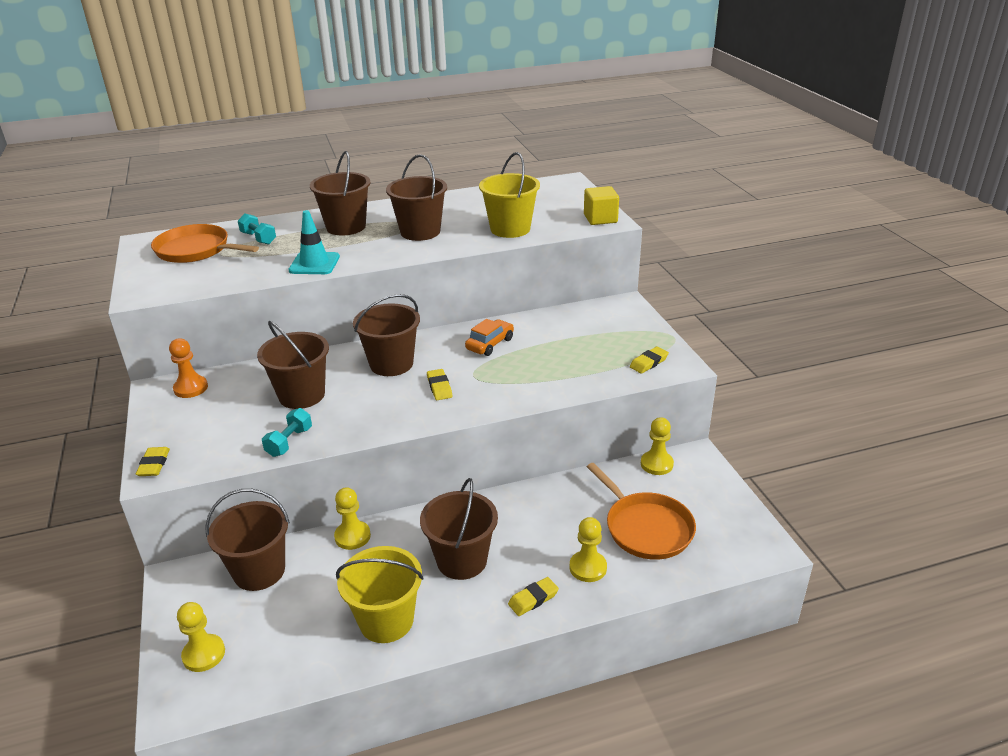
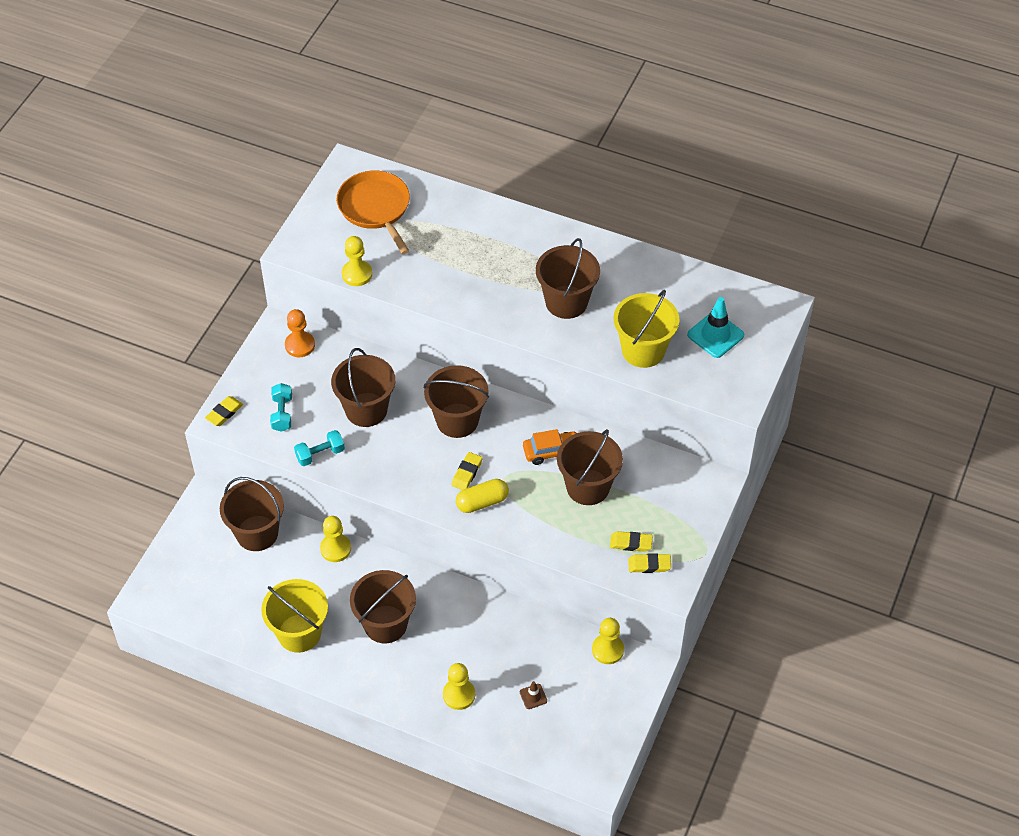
camera: 40 degrees right, 20 degrees up
yellow pawn [177,602,225,672] -> yellow pawn moved to [342,236,373,286]
turquoise dumbbell [238,213,276,245] -> turquoise dumbbell moved to [270,383,292,432]
turquoise traffic cone [288,210,340,274] -> turquoise traffic cone moved to [687,297,744,358]
brown bucket [310,151,370,235] -> brown bucket moved to [557,429,623,505]
yellow eraser [508,577,559,616] -> yellow eraser moved to [610,531,653,552]
yellow cube [584,186,619,225] -> none
orange pan [587,463,696,560] -> brown traffic cone [520,681,547,709]
none -> yellow capsule [456,479,509,513]

